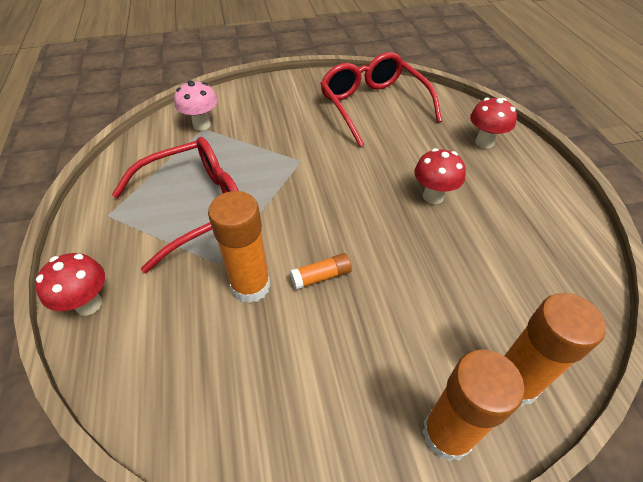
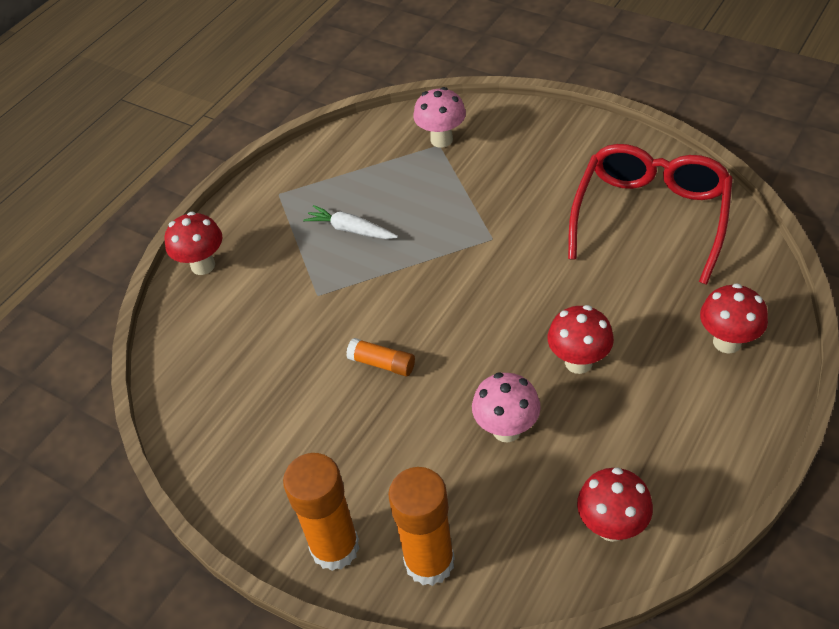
camera: 50 degrees right, 0 degrees up
red glasses [112,137,239,273] -> white carrot [303,205,398,239]
orange glue stick [208,191,271,303] -> none
none -> pink mushroom [472,373,541,442]
none -> red mushroom [577,468,653,542]

